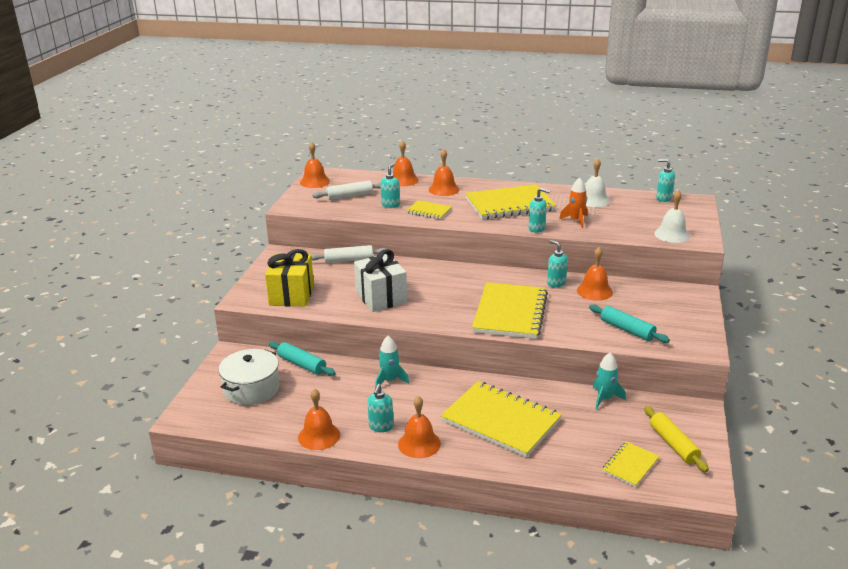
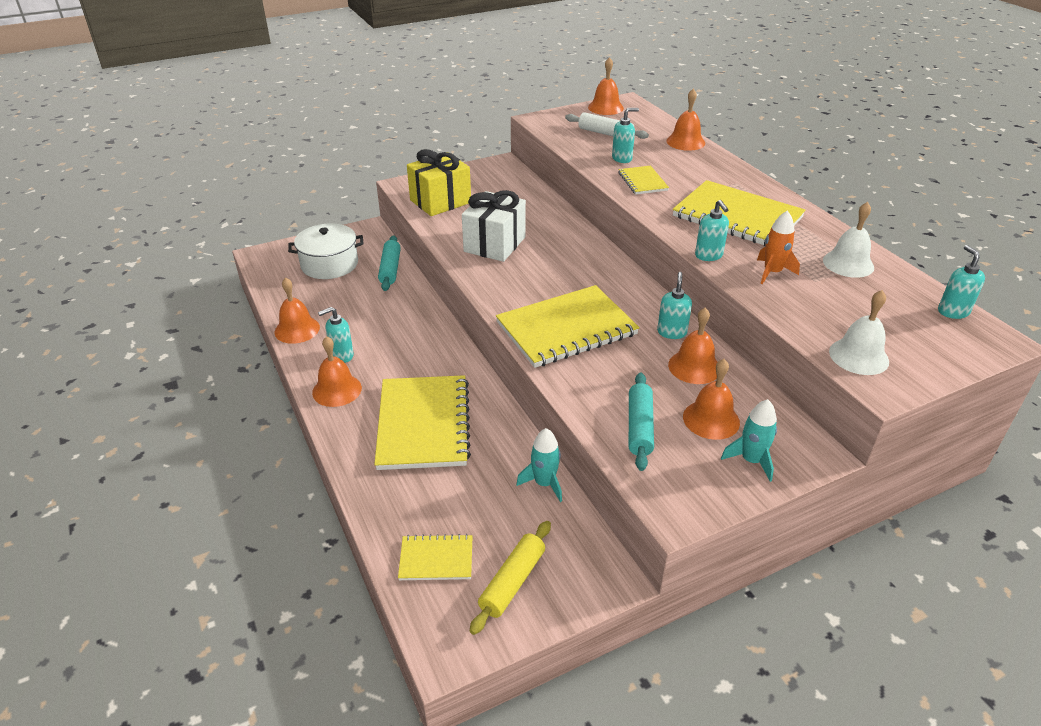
camera: 50 degrees right, 10 degrees up
white rolling pin [311,245,386,263] -> none
turquoise rocket [375,336,409,388] -> turquoise rocket moved to [721,399,777,482]
orange bell [429,149,459,196] -> orange bell moved to [683,359,740,440]

